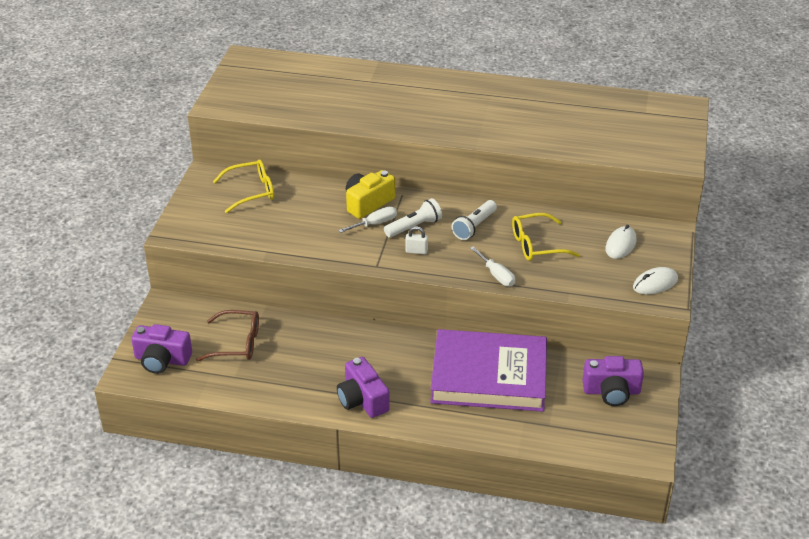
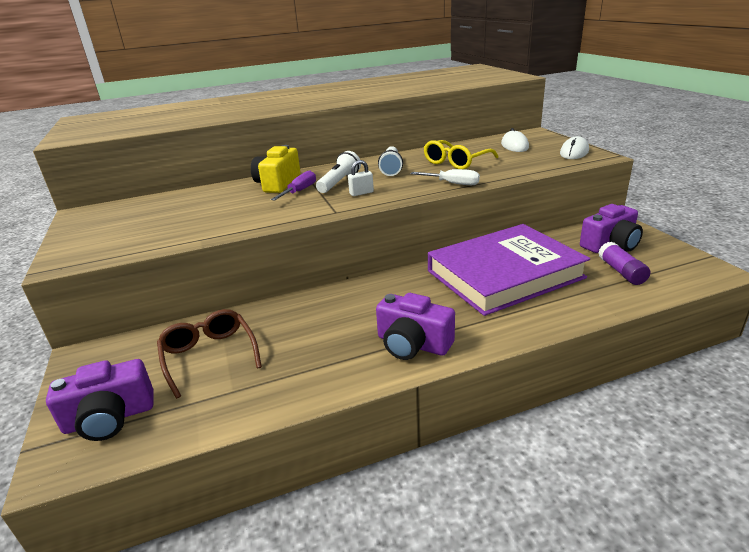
camera: 30 degrees left, 10 degrees down
brown glasses [196,310,259,361] -> brown glasses turned 90 degrees counterclockwise [157,309,262,399]
yellow glasses [213,159,274,213] -> none
white screwdriver [338,206,397,233] -> purple screwdriver [271,170,316,201]
none -> purple glue stick [598,242,650,285]

